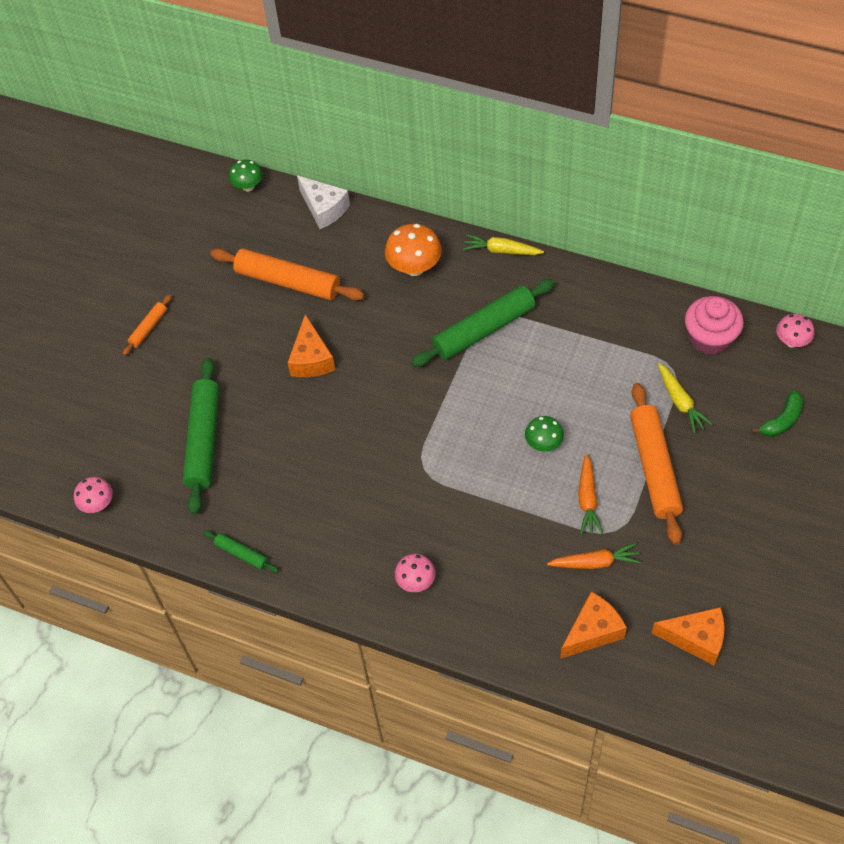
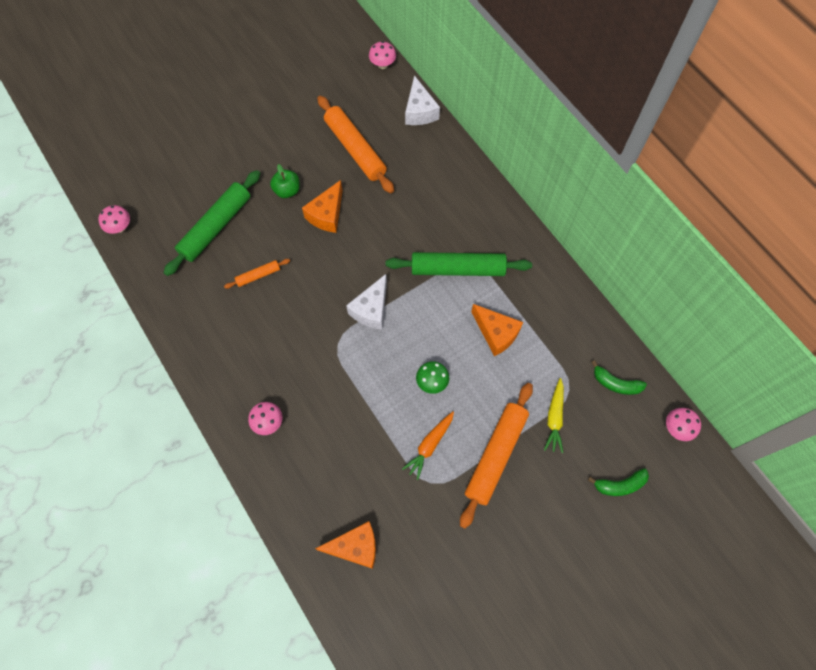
camera: 30 degrees right, 10 degrees up
orange rolling pin [123,295,172,356] -> orange rolling pin moved to [224,259,290,289]
green rolling pin [203,531,279,573] -> none
green mushroom [229,160,263,192] -> pink mushroom [369,41,396,69]
orange mushroom [385,224,442,276] -> none
yellow carrot [463,234,544,255] -> none
orange carrot [547,543,641,569] -> none
orange cheese [652,607,724,665] -> orange cheese moved to [471,304,523,356]
pink cupcake [685,296,744,355] -> green banana [591,360,647,395]
none -> green apple [270,164,300,198]
none -> white cheese [346,274,387,329]

